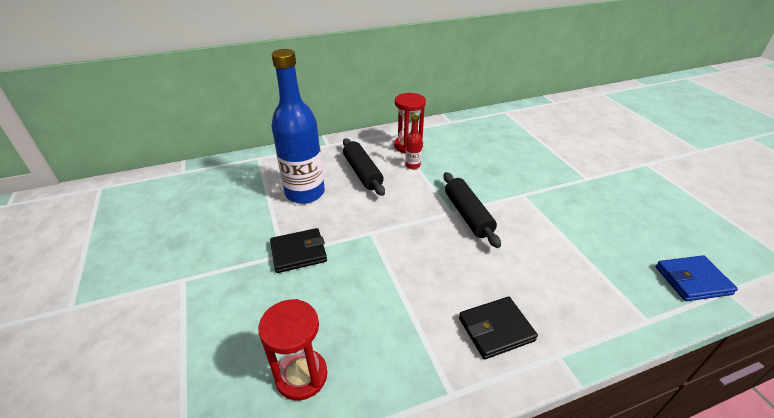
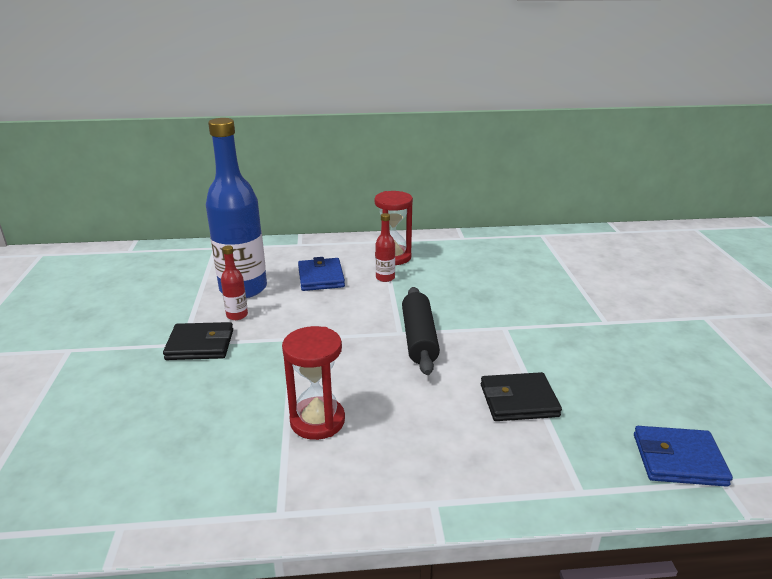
camera: 15 degrees right, 10 degrees down
red hourglass [258,299,327,401] -> red hourglass moved to [282,326,345,440]
black rolling pin [343,138,385,196] -> blue wallet [298,257,345,291]
black wallet [459,297,538,360] -> black wallet moved to [481,372,562,421]
none -> red bottle [221,245,248,320]

